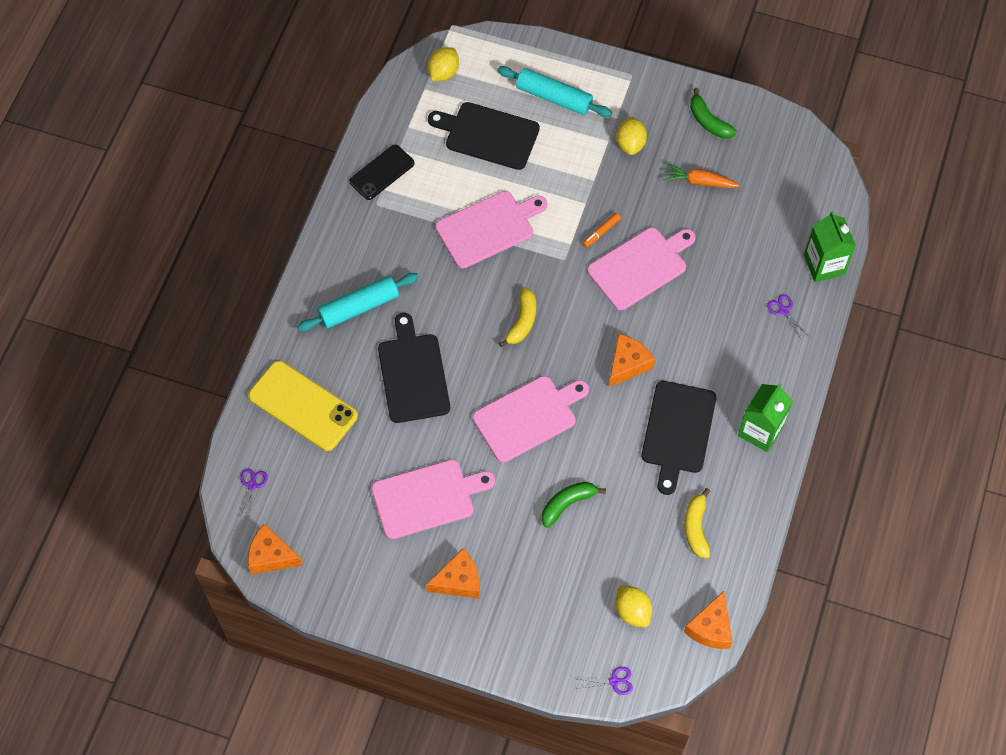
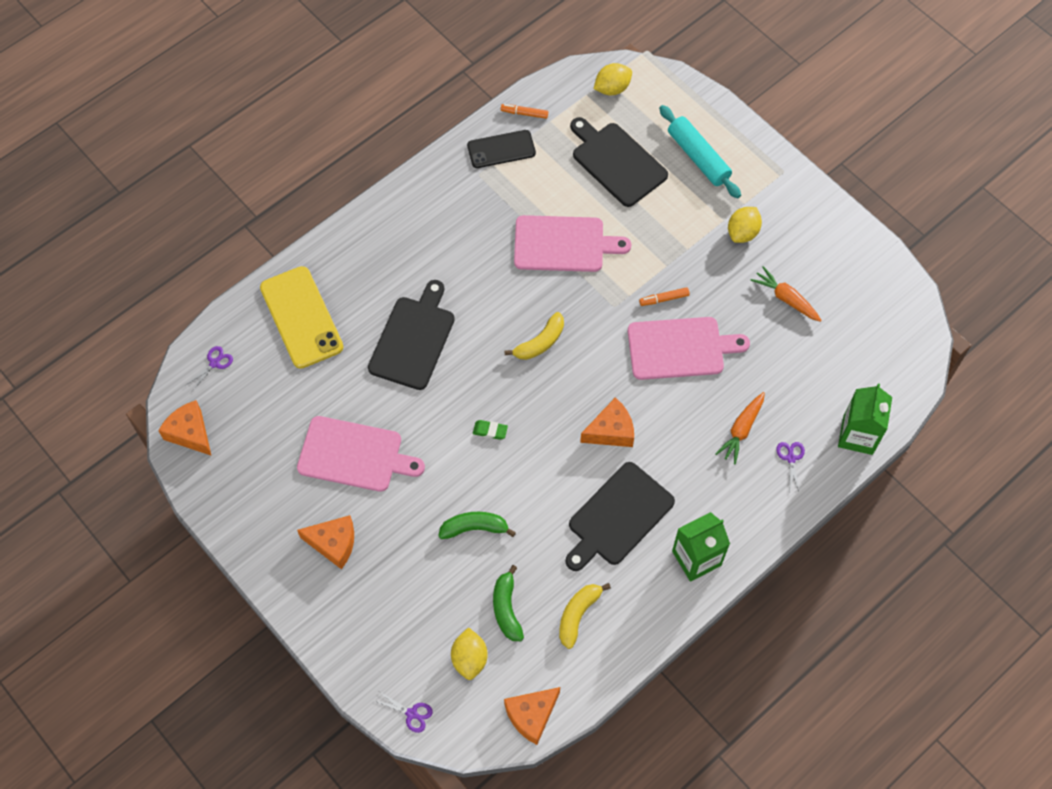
camera: 30 degrees right, 0 degrees up
turquoise rolling pin [297,273,419,332] -> none
pink cutting board [473,376,589,463] -> green eraser [473,420,508,440]
green banana [690,88,737,138] -> green banana moved to [493,565,524,641]
none -> orange marker [501,104,548,119]
none -> orange carrot [715,392,765,464]

